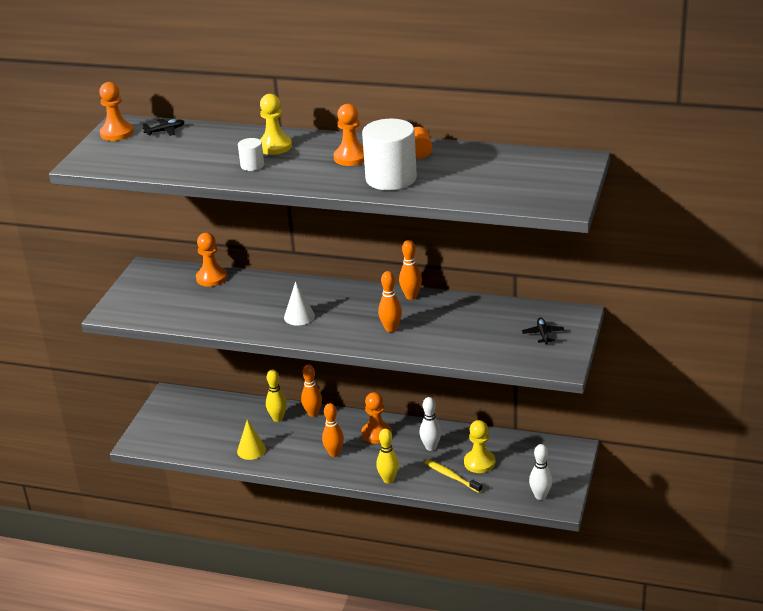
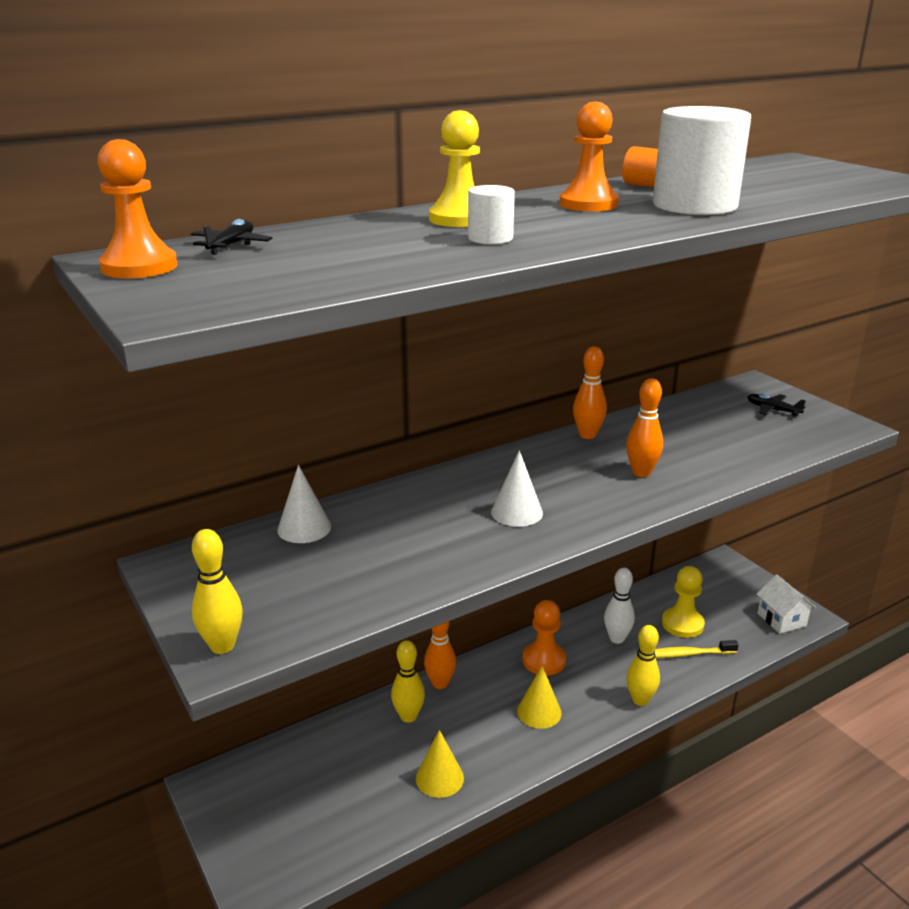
camera: 50 degrees left, 5 degrees down
orange pawn [196,233,227,287] -> white cone [277,465,331,543]
orange bowling pin [322,403,344,457] -> yellow cone [517,666,562,729]
white bowling pin [529,444,552,500] -> white house [756,575,816,634]
none -> yellow bowling pin [192,529,243,654]

